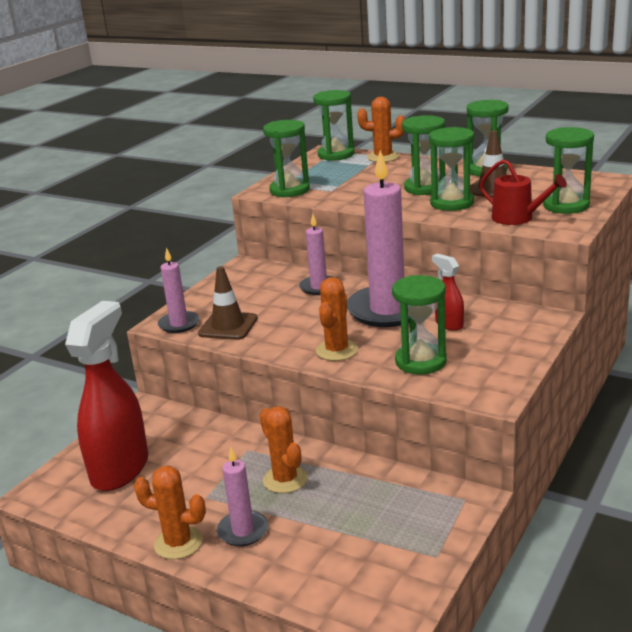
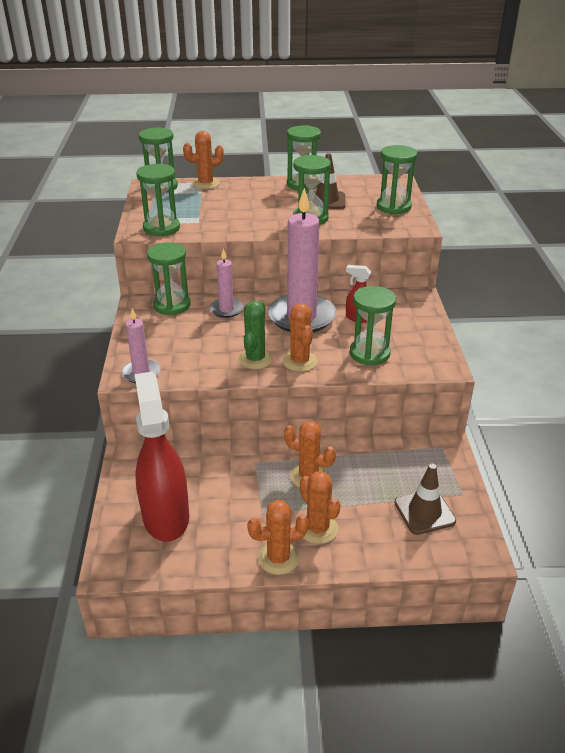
camera: 35 degrees left, 10 degrees up
brown traffic cone [198,266,258,340] -> brown traffic cone moved to [395,464,456,535]
pink candle [217,447,269,546] -> orange cactus [300,471,341,544]
green hourglass [402,115,445,195] -> green hourglass moved to [147,242,190,315]
red watering can [479,159,567,225] -> none
none -> green cactus [238,301,273,370]

